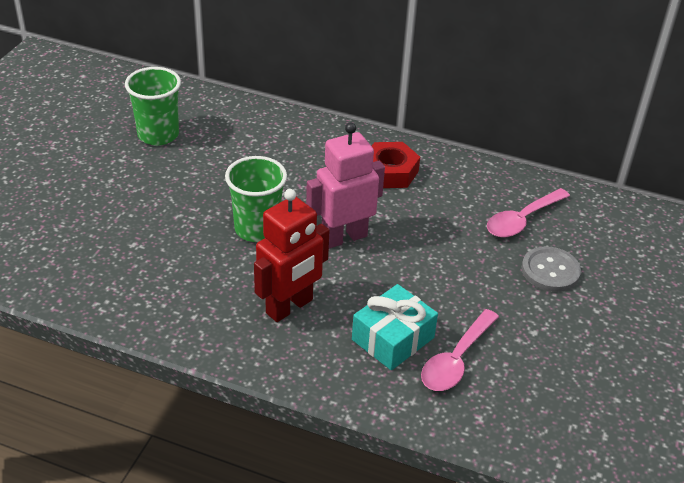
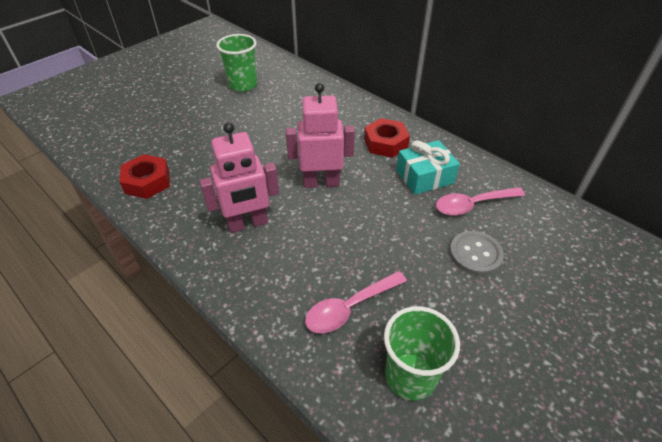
camera: 25 degrees right, 5 degrees up
green cup [225,156,287,242] -> green cup moved to [384,306,460,401]
red robot [254,189,330,322] -> pink robot [200,122,279,233]
turquoise gift [352,284,438,370] -> turquoise gift moved to [397,140,460,195]
none -> red nut [119,154,170,199]

